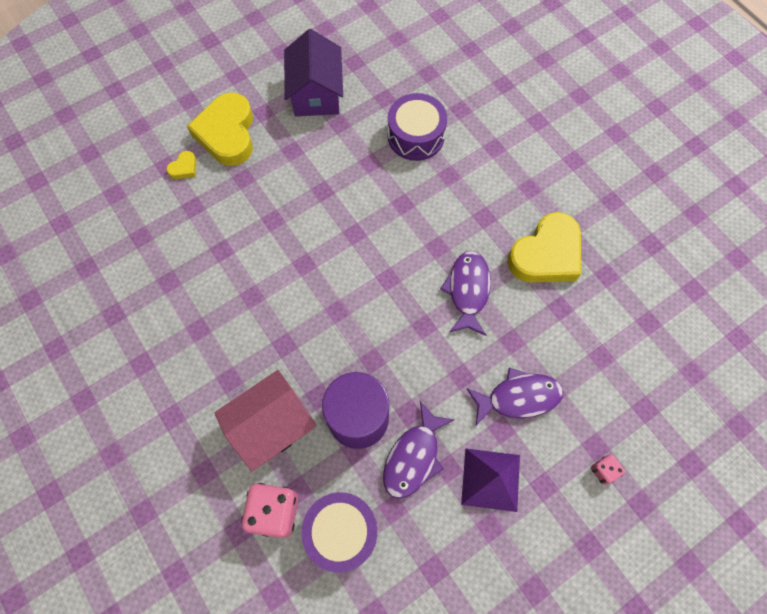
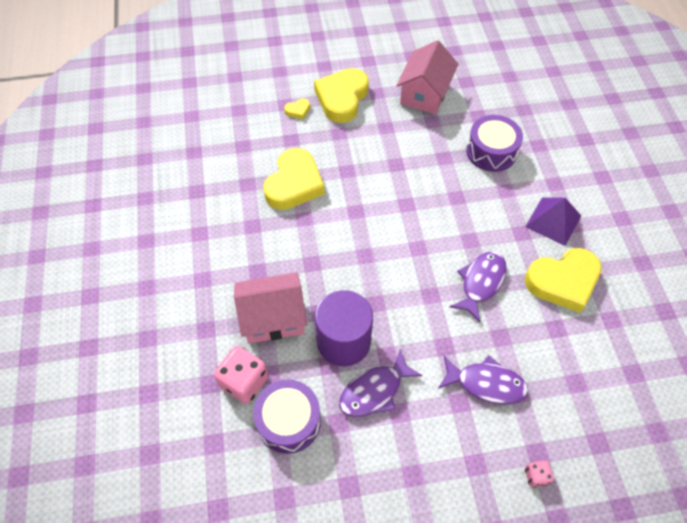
camera: 25 degrees right, 10 degrees down
purple house [284,29,343,116] -> pink house [396,40,458,114]
purple pyramid [461,448,520,512] -> purple pyramid moved to [525,197,581,246]
none -> yellow heart [263,148,325,210]

